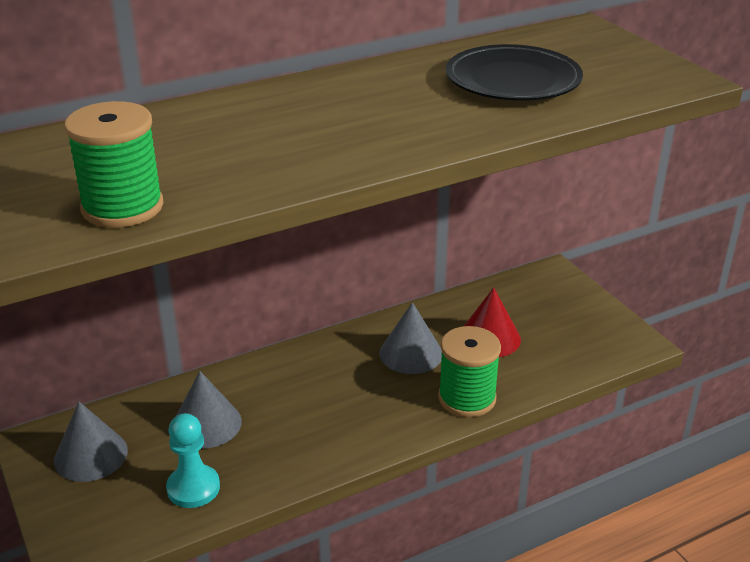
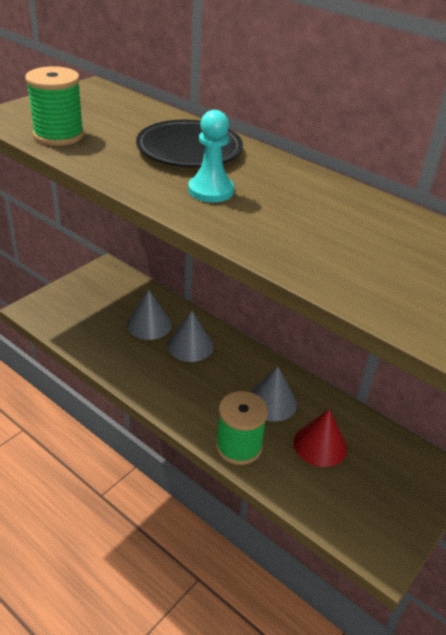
camera: 65 degrees right, 5 degrees up
grey cone [54,402,128,482] -> grey cone moved to [167,310,214,362]
turquoise pawn [166,413,220,508] -> turquoise pawn moved to [188,110,234,202]
black plate [446,44,583,101] -> black plate moved to [136,120,243,167]

